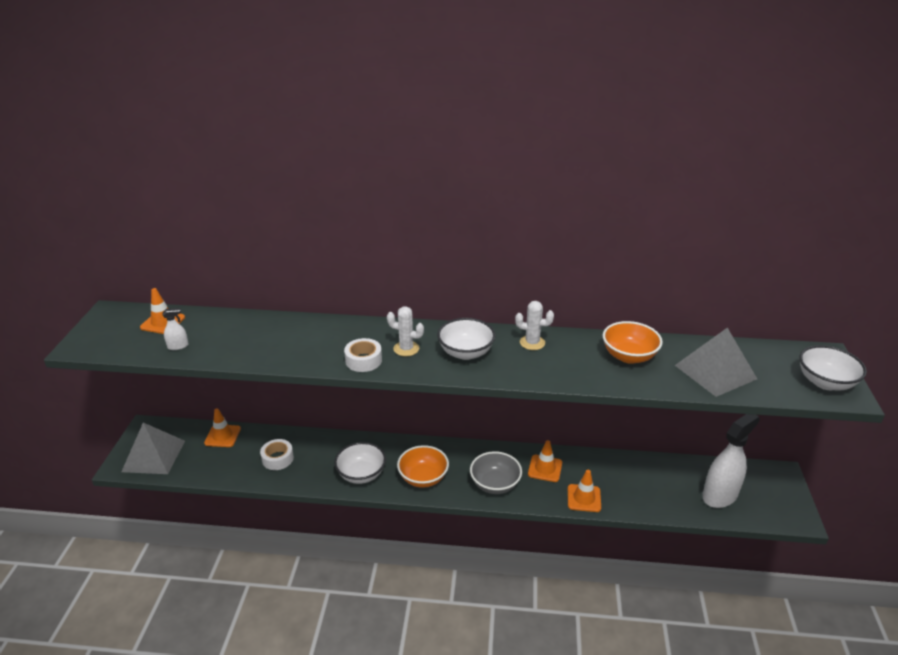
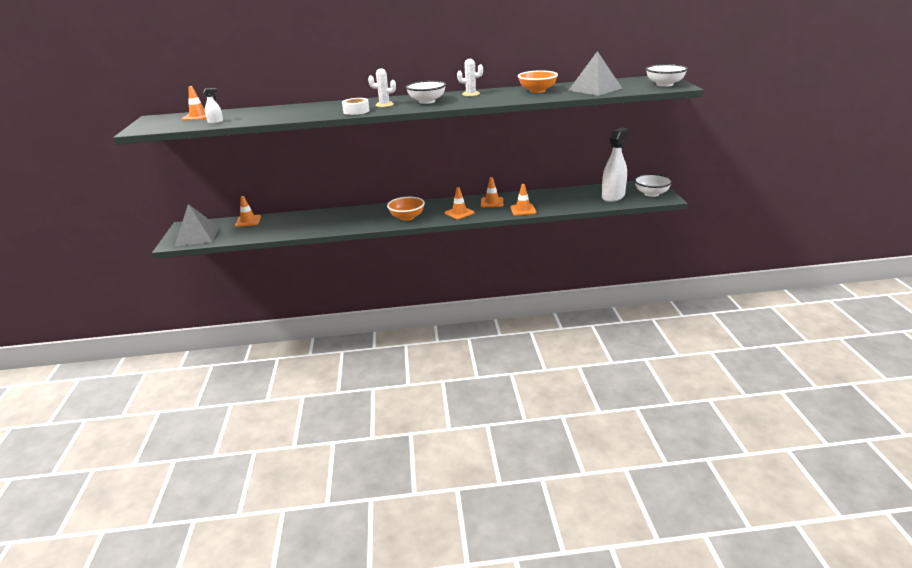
camera: 10 degrees left, 5 degrees down
white tape [260,439,294,470] -> none
white bowl [334,442,386,484] -> white bowl moved to [634,174,673,197]
grey bowl [470,451,522,494] -> orange traffic cone [445,187,474,219]

